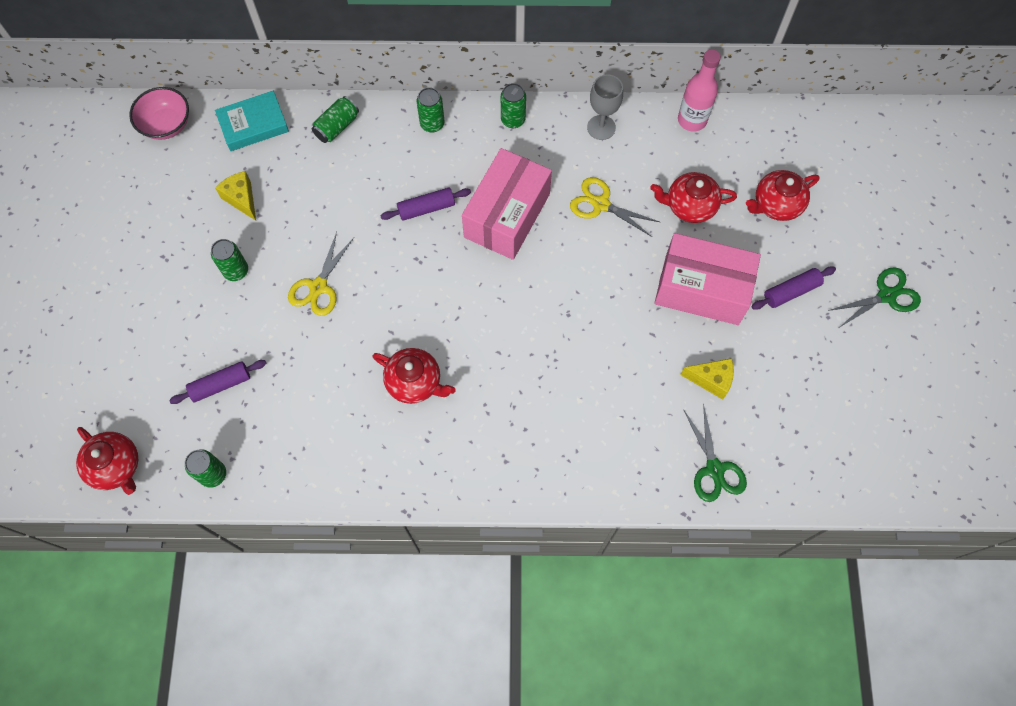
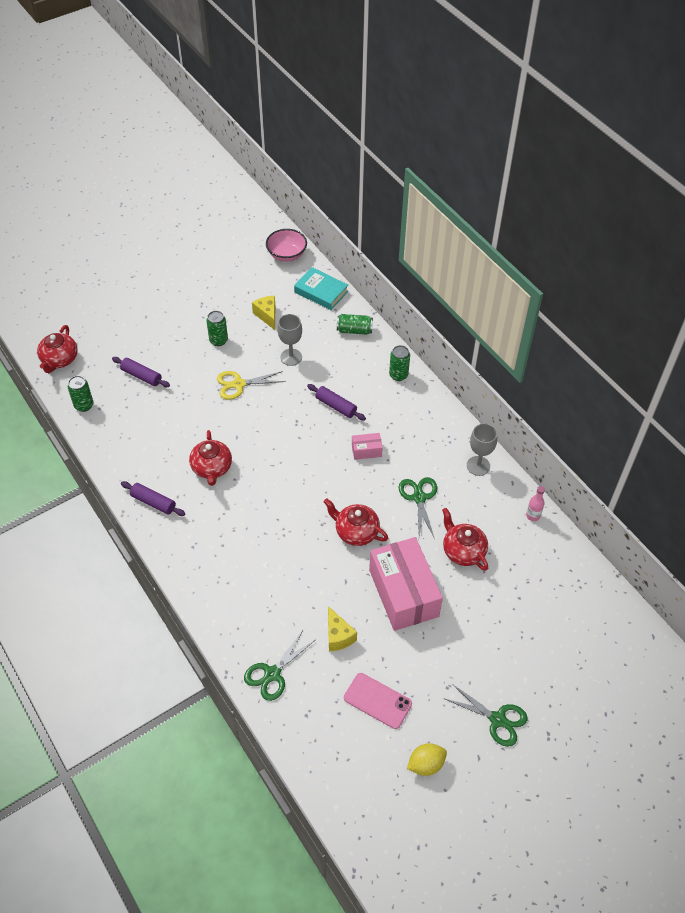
camera: 55 degrees right, 15 degrees down
yellow cheese [215,171,256,221] -> yellow cheese turned 45 degrees counterclockwise [252,296,275,330]
pink box [462,148,552,260] -> pink box [352,433,383,460], size x0.43
green can [501,83,526,128] -> none
yellow scissors [570,177,659,237] -> green scissors [399,477,437,539]
pink bottle [678,49,721,132] -> pink bottle [526,486,545,521], size x0.56
red teapot [746,170,819,221] -> red teapot moved to [324,498,388,546]
purple rolling pin [751,267,836,310] -> purple rolling pin moved to [121,481,185,516]
none -> grey goblet [277,314,302,366]
none -> pink phone [344,673,412,729]
none -> yellow lemon [407,743,447,776]

